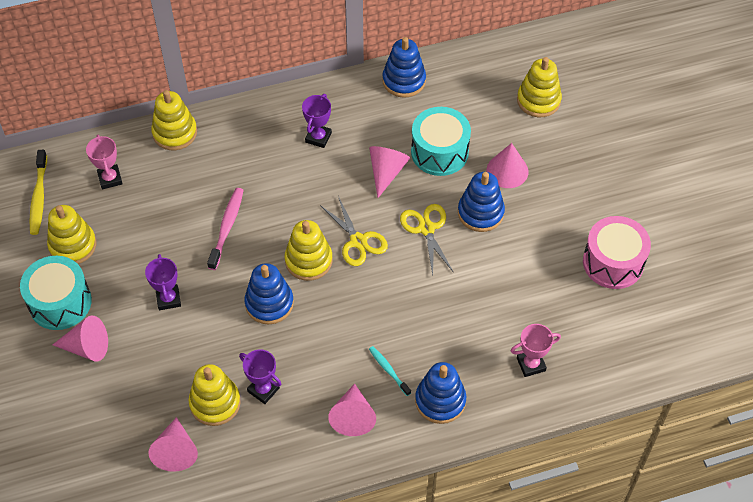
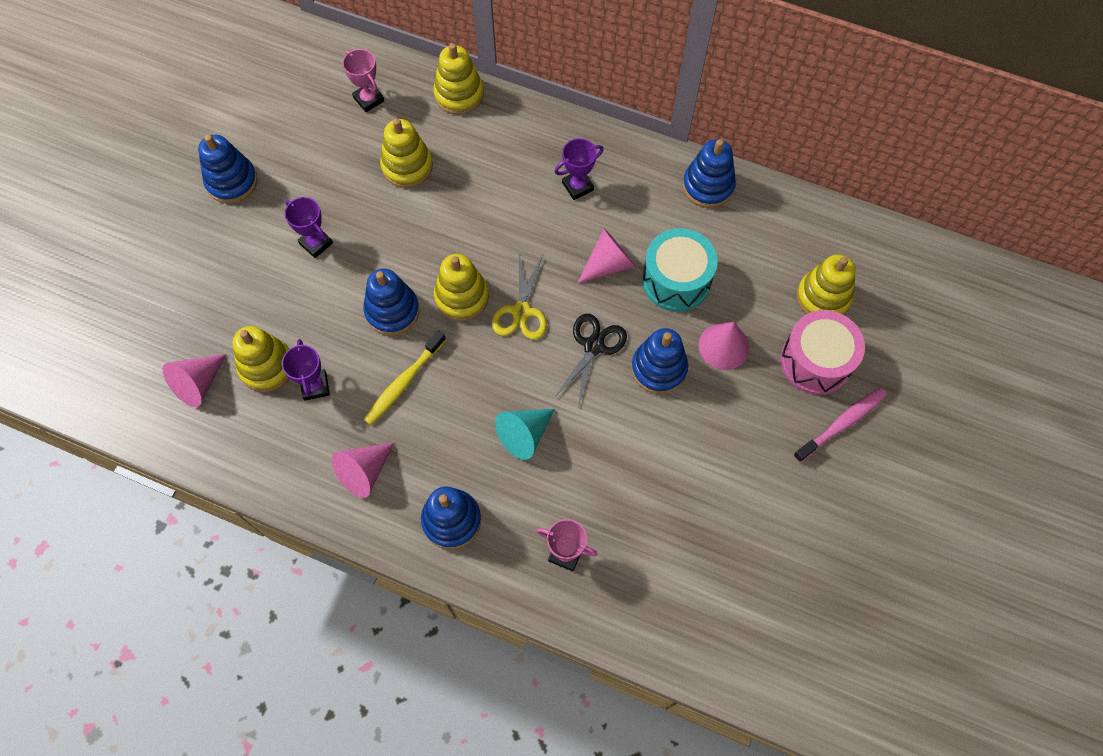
camera: 40 degrees right, 10 degrees up
turquoise drum [20,256,92,330] -> blue stacking toy [198,135,258,203]
yellow toothbrush [30,150,47,235] -> yellow toothbrush moved to [363,330,446,425]
yellow stacking toy [47,205,96,264] -> yellow stacking toy moved to [380,118,433,188]
pink cone [53,316,108,362] -> none
pink trophy [86,135,123,190] -> pink trophy turned 60 degrees counterclockwise [342,49,384,112]
purple trophy [145,254,181,310] -> purple trophy turned 75 degrees counterclockwise [285,197,333,258]
pink toothbrush [207,188,244,270] -> pink toothbrush moved to [793,388,887,462]
turquoise toothbrush [369,346,411,396] -> none
yellow scissors [400,204,454,275] -> black scissors [555,314,627,407]
pink drum [583,216,651,289] -> pink drum moved to [780,310,865,395]
none -> turquoise cone [495,409,555,460]

